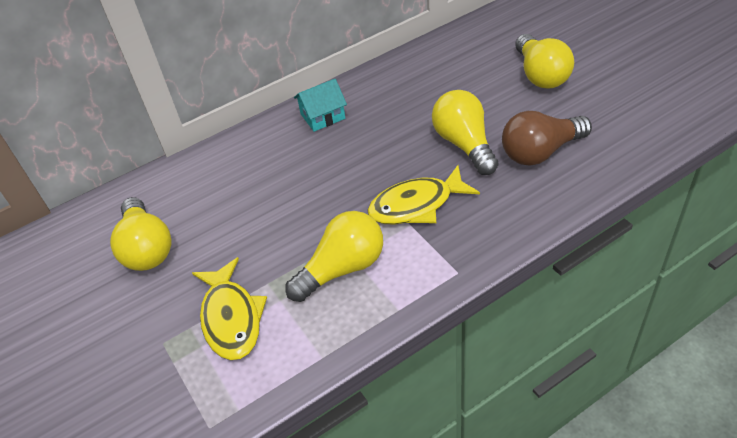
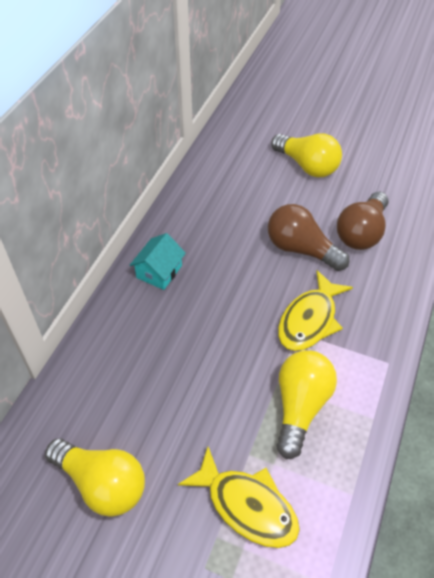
camera: 40 degrees left, 5 degrees up
yellow light bulb [432,90,498,175] -> brown light bulb [268,204,350,271]

